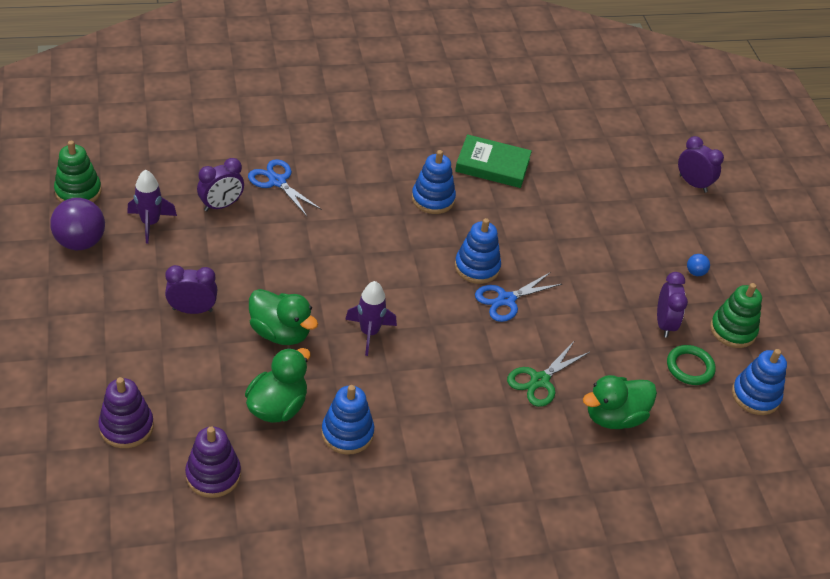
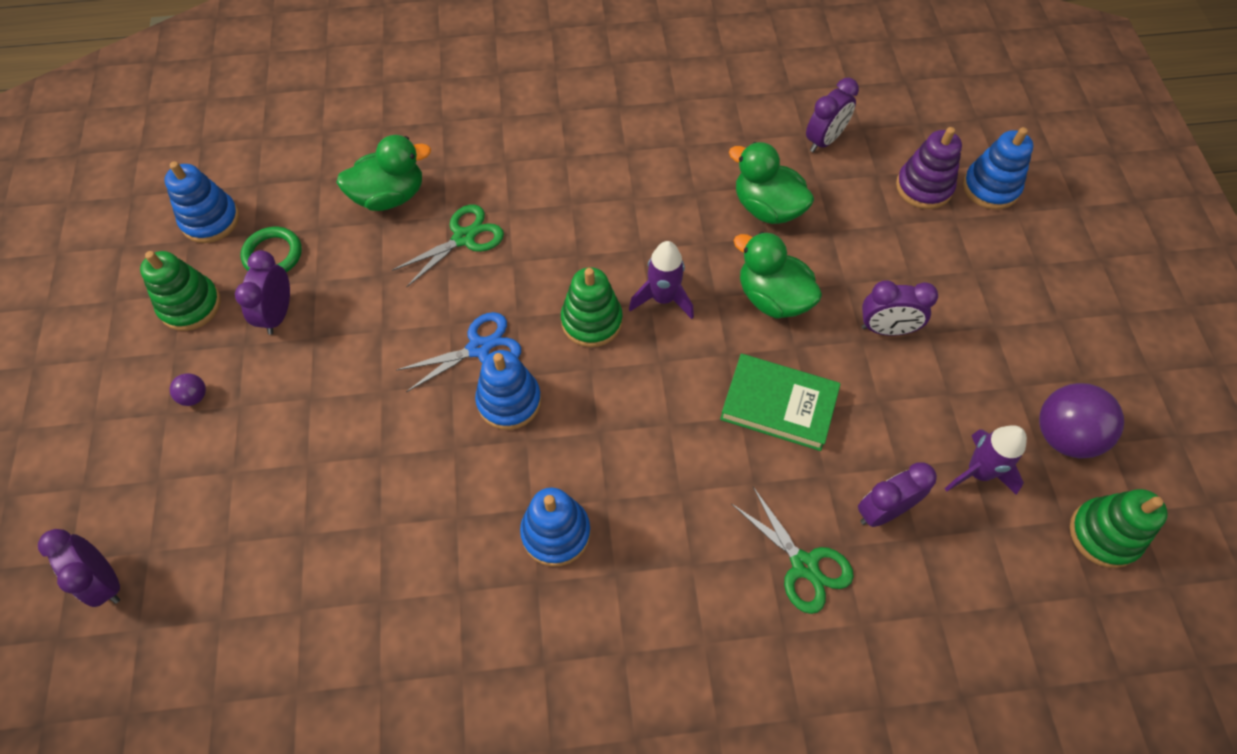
camera: 170 degrees left, 15 degrees up
purple stacking toy [185,427,241,498] -> purple clock [806,78,859,153]
green duck [245,348,311,423] -> green duck turned 90 degrees clockwise [729,142,814,224]
blue scissors [248,159,322,216] -> green scissors [731,487,854,614]
blue stacking toy [322,385,374,455] -> blue stacking toy moved to [963,127,1034,210]
green book [455,134,532,188] -> green book moved to [720,354,841,451]
blue ball [687,254,710,276] -> purple ball [170,373,206,406]
none -> green stacking toy [561,267,623,347]

